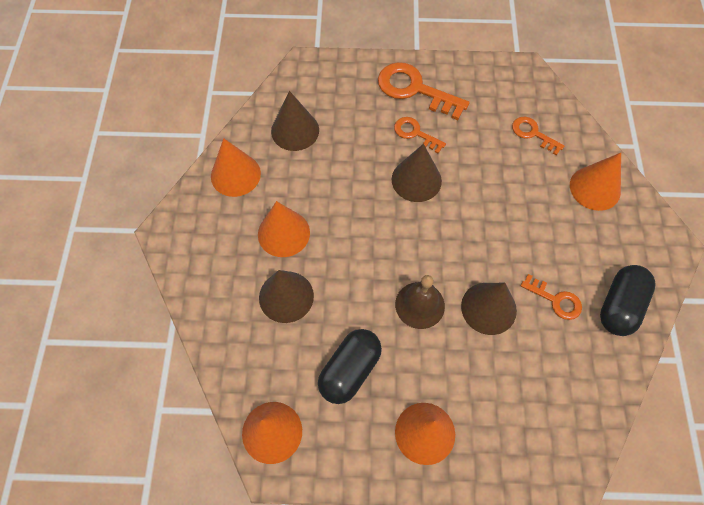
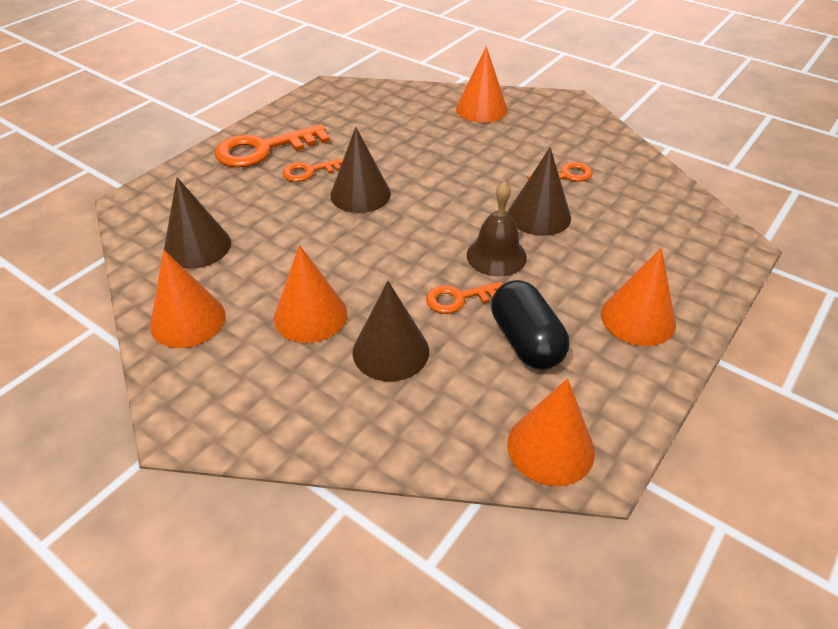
camera: 55 degrees left, 20 degrees down
orange key [512,117,564,155] -> orange key moved to [426,282,503,314]
black capsule [600,265,655,336] -> none

